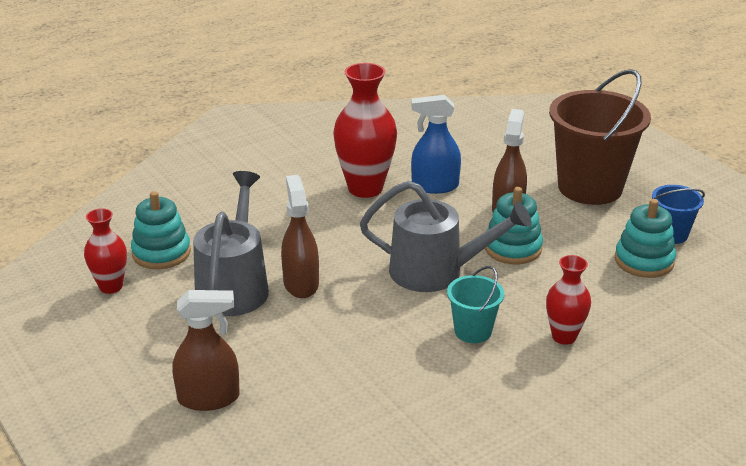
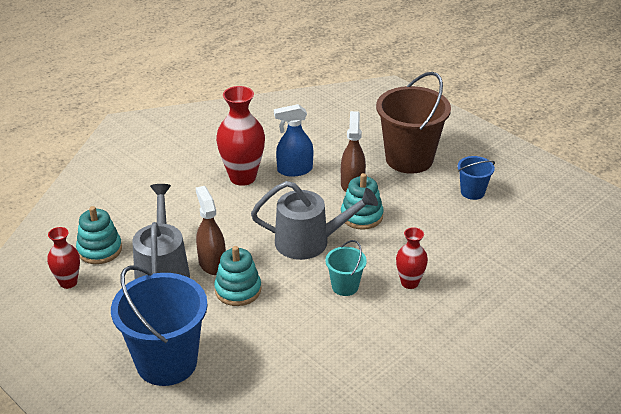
camera: 10 degrees left, 5 degrees up
brown spray bottle [172,290,240,411] -> blue bucket [111,265,208,386]
turquoise stacking toy [615,199,676,278] -> turquoise stacking toy moved to [214,246,261,306]

